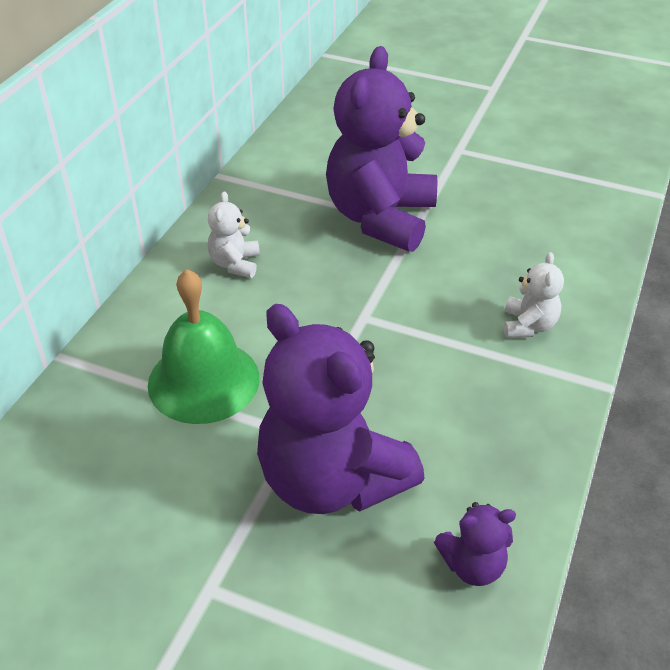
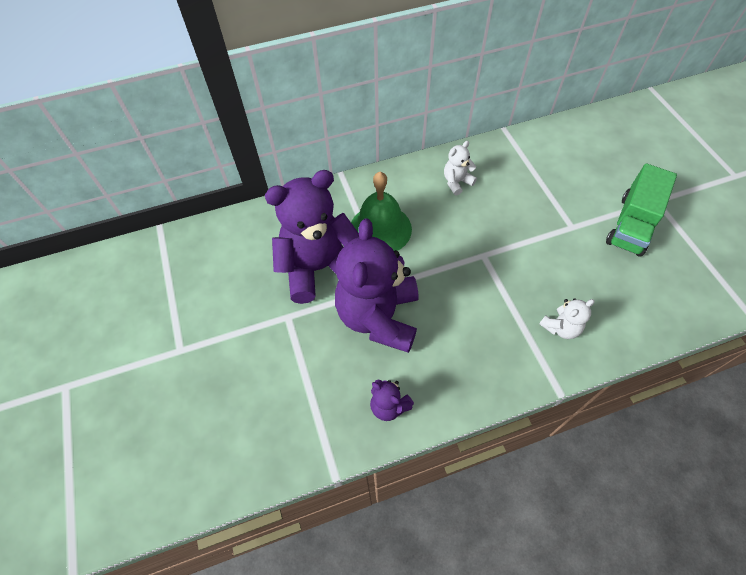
camera: 50 degrees right, 15 degrees up
purple teddy bear [326,46,437,252] -> purple teddy bear moved to [265,170,359,304]
none -> green truck [606,163,677,257]

